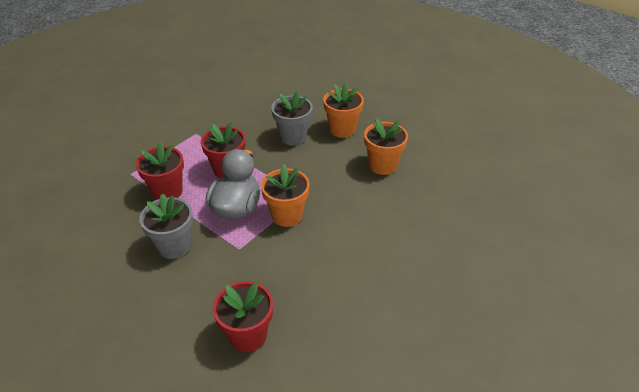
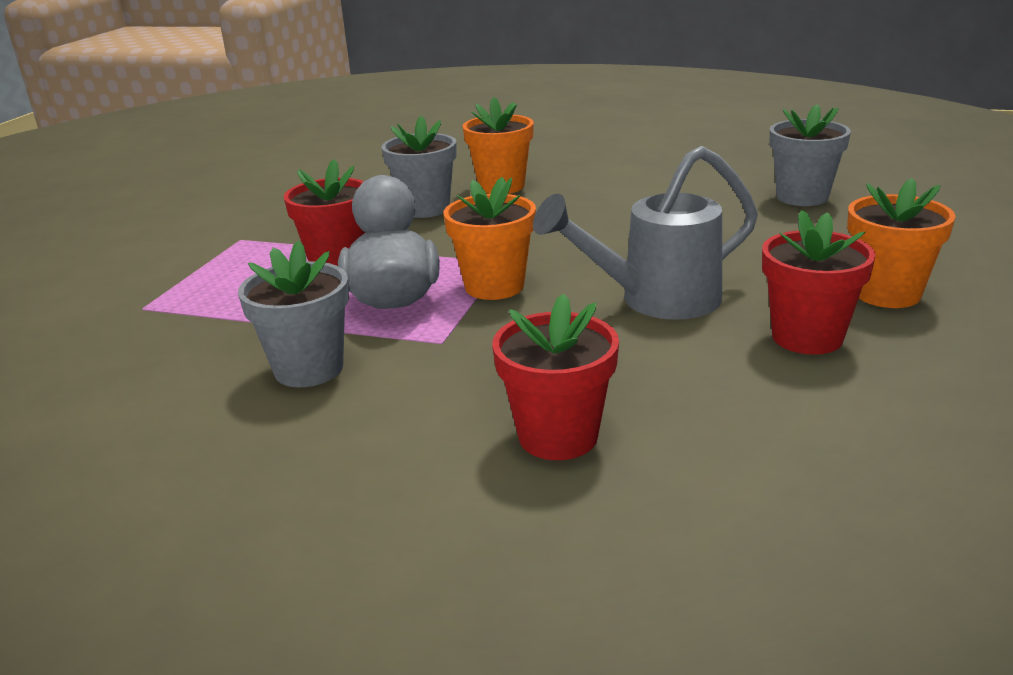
camera: 20 degrees left, 15 degrees down
red flower pot [136,142,184,200] -> red flower pot moved to [762,210,876,355]
orange flower pot [364,118,408,175] -> orange flower pot moved to [847,178,956,308]
none -> grey watering can [533,146,758,320]
none -> grey flower pot [770,105,851,206]

